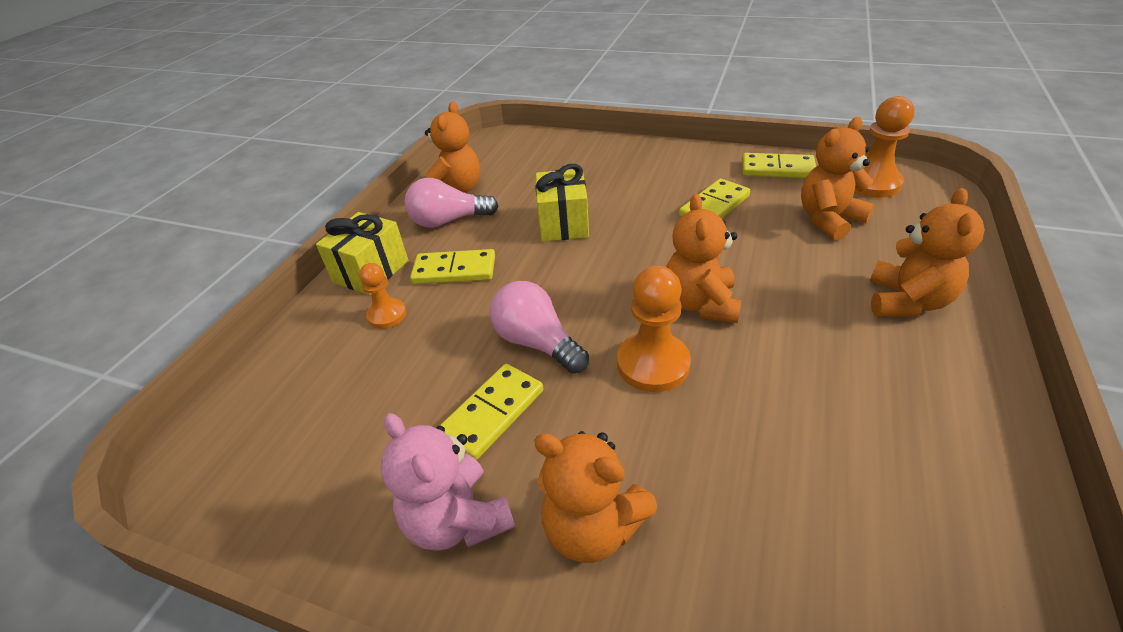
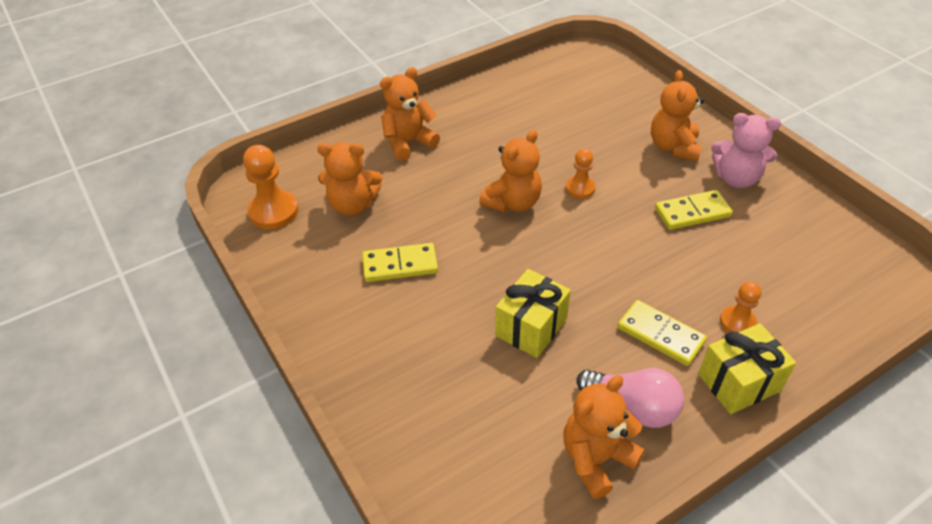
camera: 145 degrees left, 5 degrees up
pink teddy bear [381,413,515,551] -> pink teddy bear turned 105 degrees clockwise [711,113,781,188]
pink light bulb [490,281,589,374] -> none
orange teddy bear [534,431,657,563] -> orange teddy bear turned 150 degrees counterclockwise [651,70,704,161]
orange pawn [617,266,691,392] -> orange pawn [565,149,596,199], size x0.61
yellow domino [742,153,816,178] -> none

